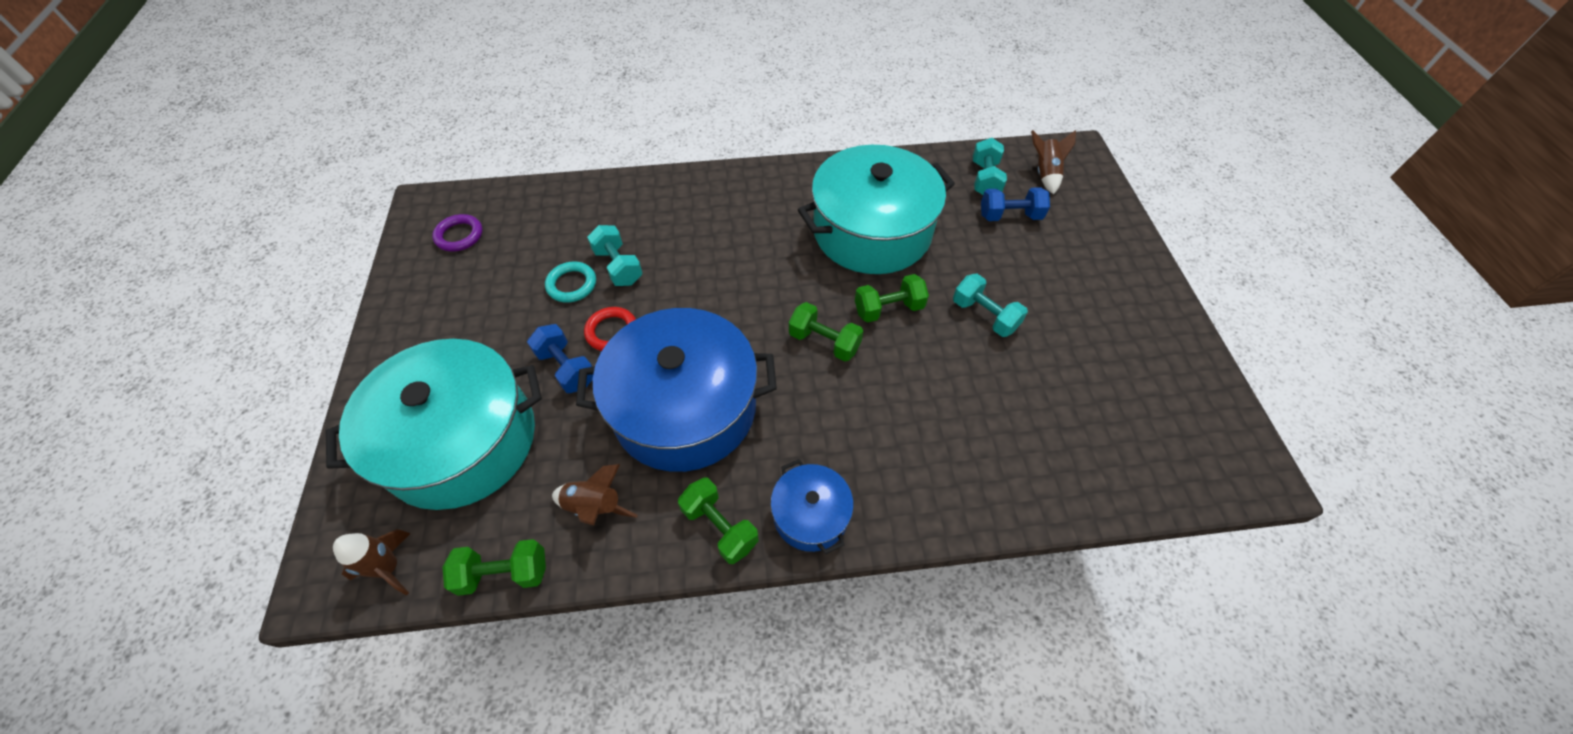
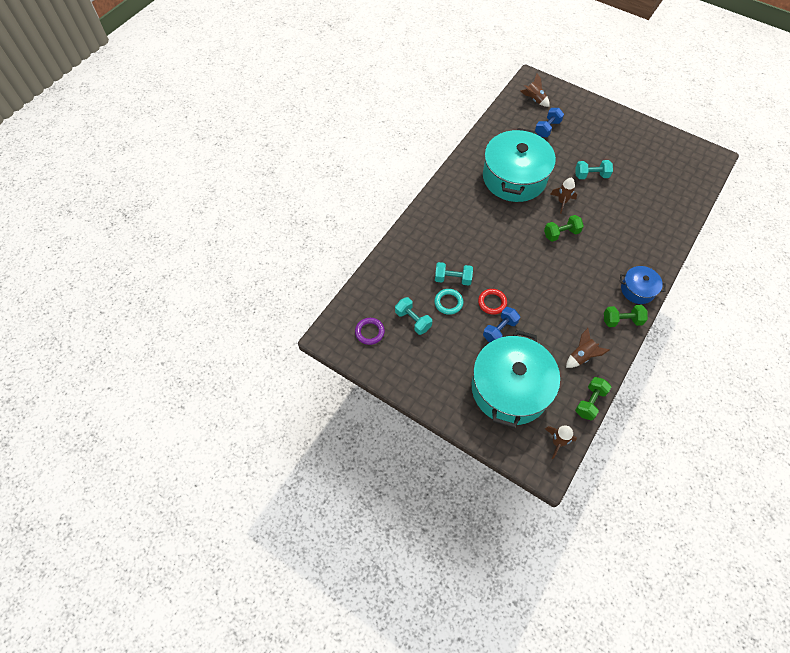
camera: 50 degrees left, 5 degrees up
blue dumbbell [527,324,593,393] -> blue dumbbell turned 45 degrees counterclockwise [483,307,520,342]
blue pot [576,308,777,472] -> none
green dumbbell [855,274,929,323] -> brown rocket [550,178,577,214]
turquoise dumbbell [973,138,1007,195] -> turquoise dumbbell moved to [395,297,432,335]

